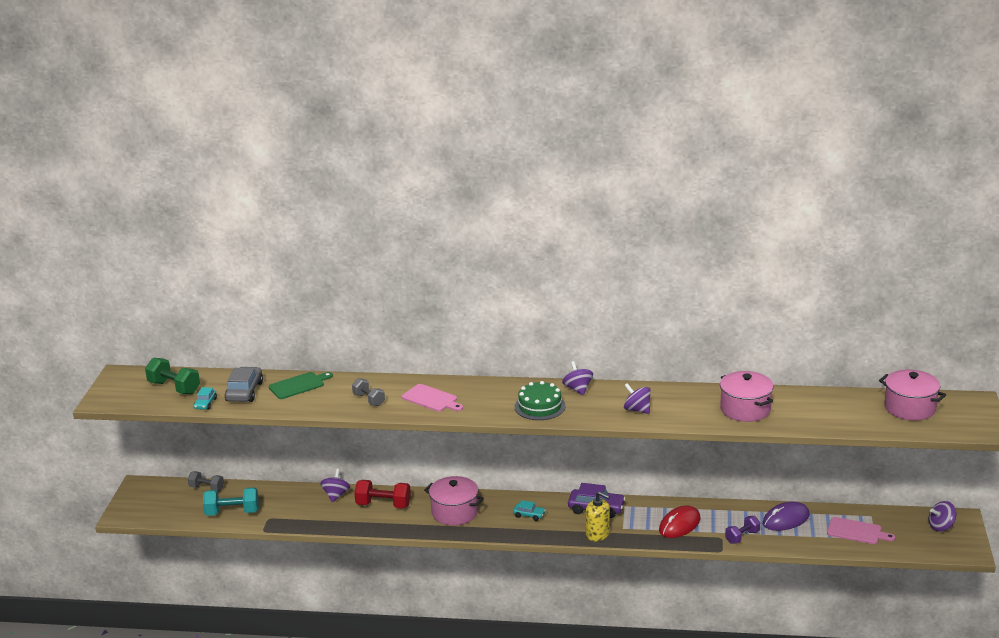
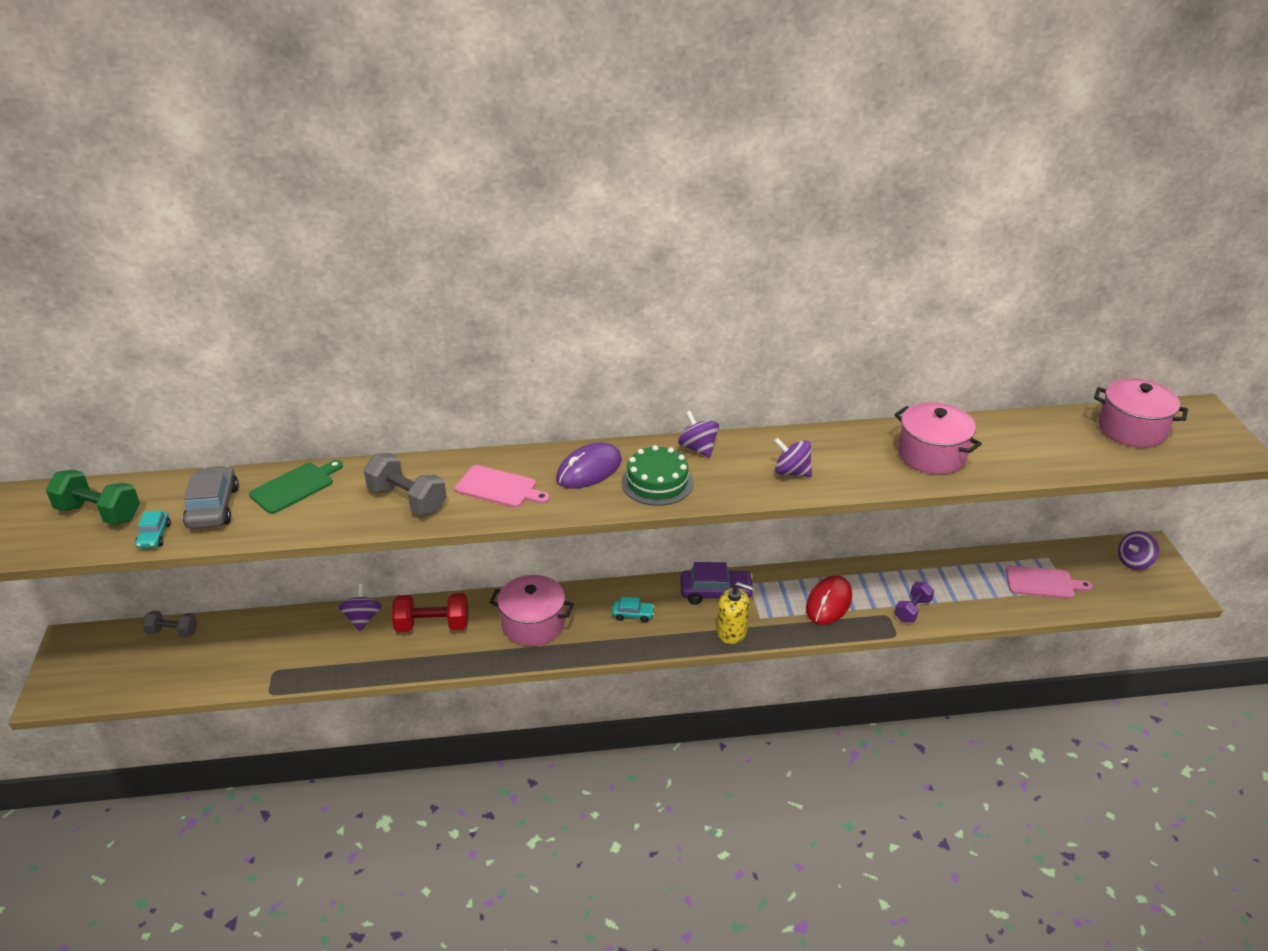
camera: 15 degrees left, 10 degrees up
turquoise dumbbell [203,487,259,516] -> none
grey dumbbell [352,378,385,406] -> grey dumbbell [364,453,447,515], size x1.54
purple mouse [763,501,810,531] -> purple mouse moved to [556,442,622,489]

